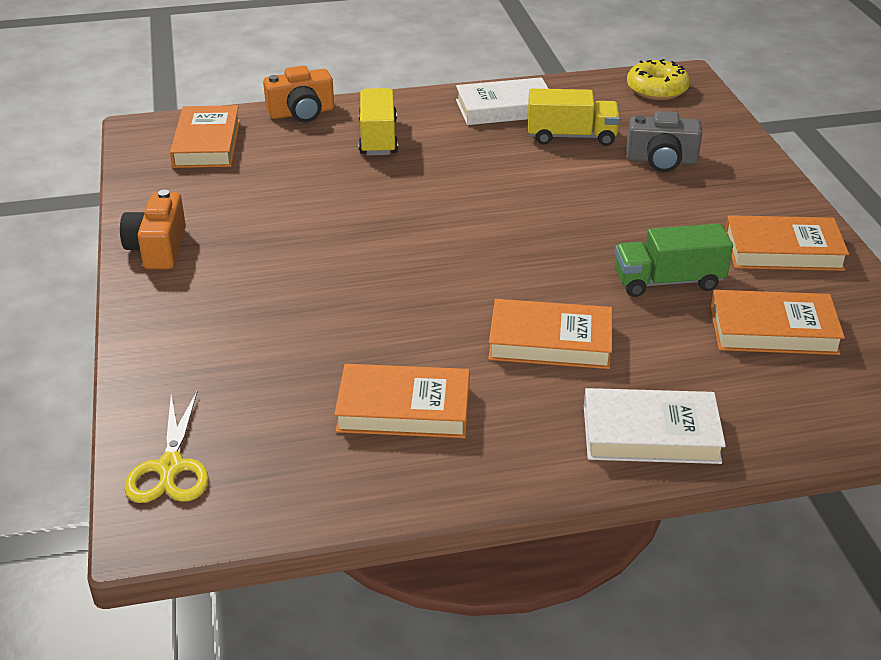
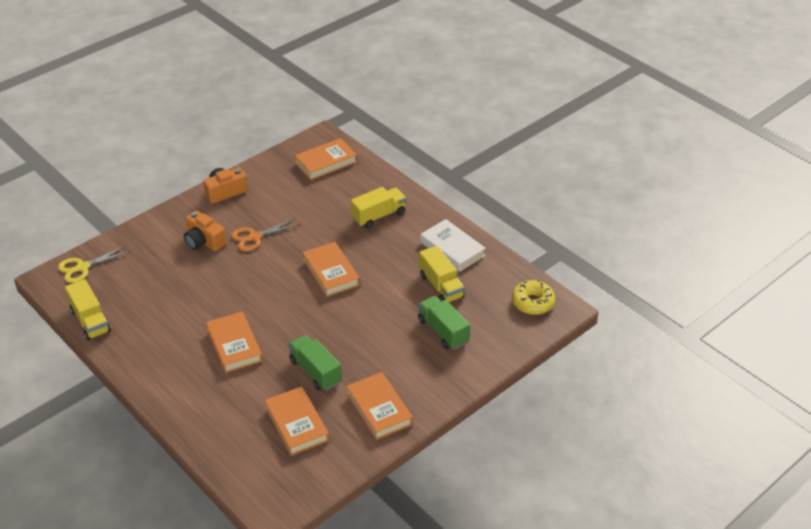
camera: 60 degrees right, 5 degrees up
orange camera [263,66,334,123] -> orange camera moved to [184,211,226,251]
orange book [334,364,470,438] -> orange book moved to [302,242,360,297]
white book [584,388,726,464] -> none
grey camera [626,111,702,172] -> green truck [418,296,470,350]
none -> yellow truck [65,279,111,340]
none -> orange scissors [231,219,300,251]

